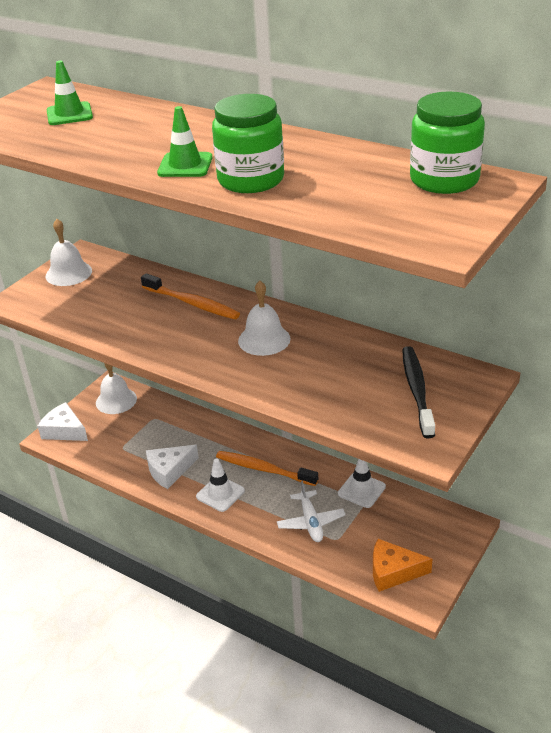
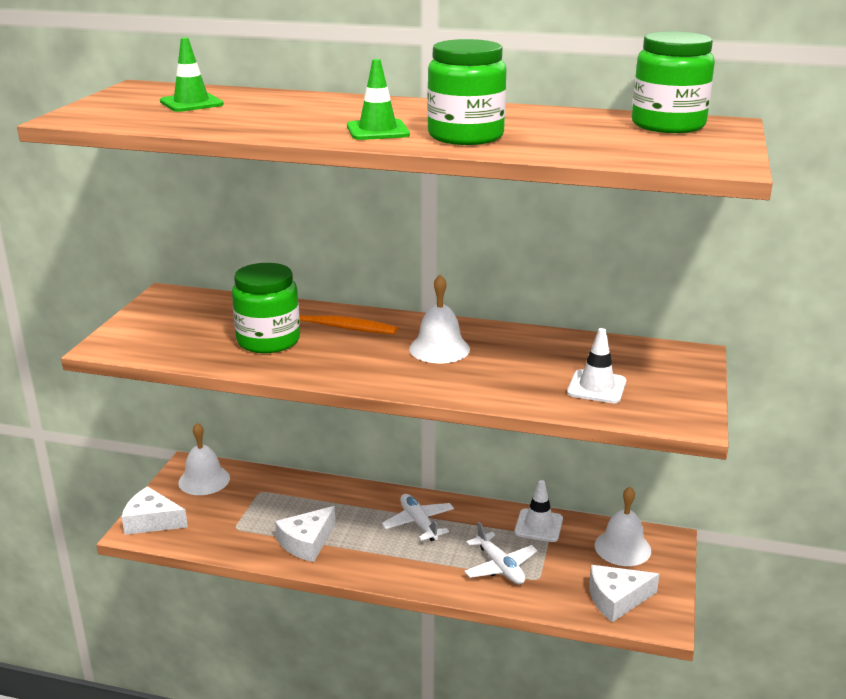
camera: 20 degrees left, 10 degrees down
white bell [46,219,92,286] -> white bell moved to [595,487,651,566]
white traffic cone [196,459,245,512] -> white traffic cone moved to [567,328,626,403]
orange toothbrush [216,451,318,486] -> white plane [381,494,454,541]
orange cheese [373,539,432,592] -> white cheese [589,565,660,622]
black toothbrush [402,346,435,438] -> none
none -> green jar [232,263,300,353]

